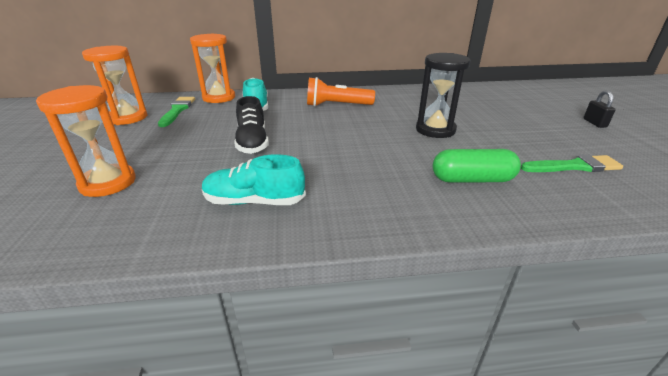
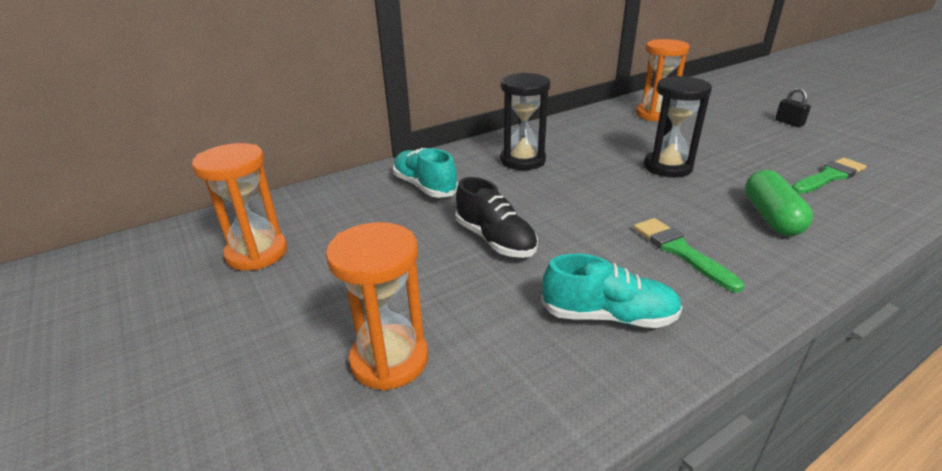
camera: 25 degrees left, 0 degrees up
green brush [158,97,195,127] -> green brush moved to [633,218,744,293]
orange hourglass [190,34,235,103] -> orange hourglass moved to [636,39,689,121]
turquoise shoe [202,154,306,205] -> turquoise shoe turned 150 degrees counterclockwise [541,254,682,328]
orange flashlight [307,77,375,107] -> black hourglass [500,73,550,170]
green capsule [432,149,521,183] -> green capsule turned 60 degrees counterclockwise [745,170,813,236]

